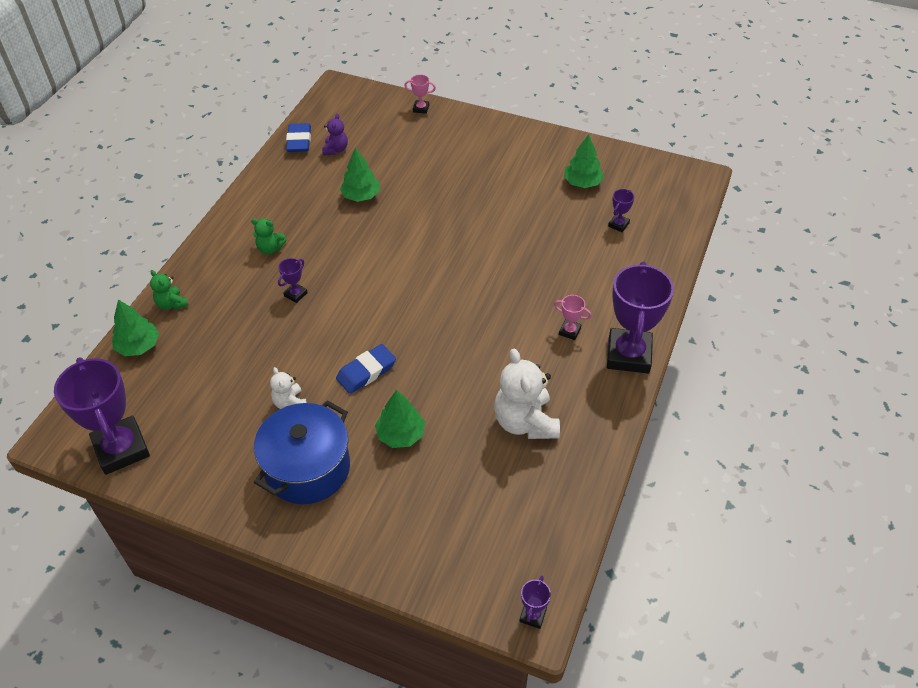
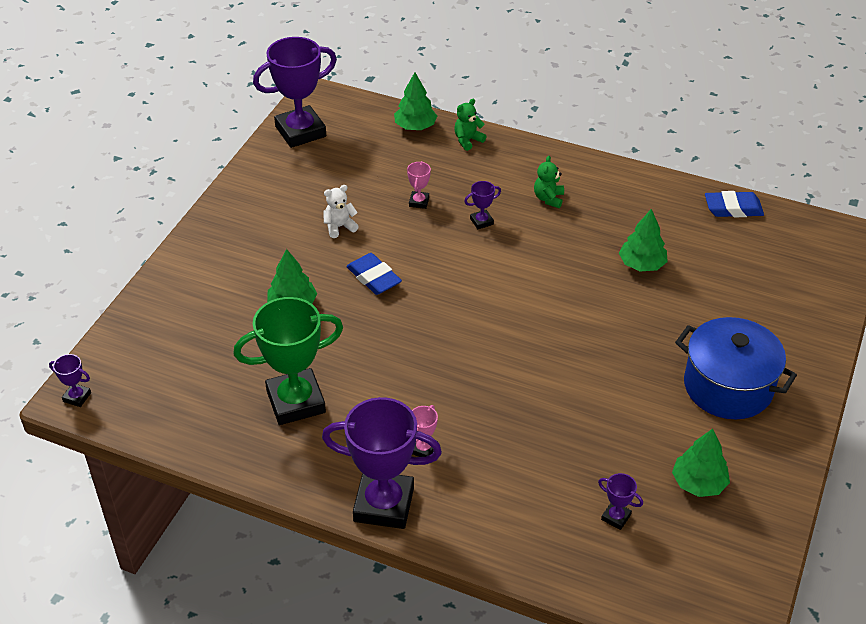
camera: 90 degrees right, 5 degrees down
blue pot [254,400,350,504] -> blue pot moved to [675,317,797,419]
purple trophy [278,258,308,303] -> purple trophy turned 60 degrees counterclockwise [464,181,501,229]
purple teddy bear [322,113,348,155] -> none
pink trophy [404,74,436,114] -> pink trophy moved to [407,161,431,209]
white teddy bear [494,348,560,439] -> green trophy [233,297,343,425]

